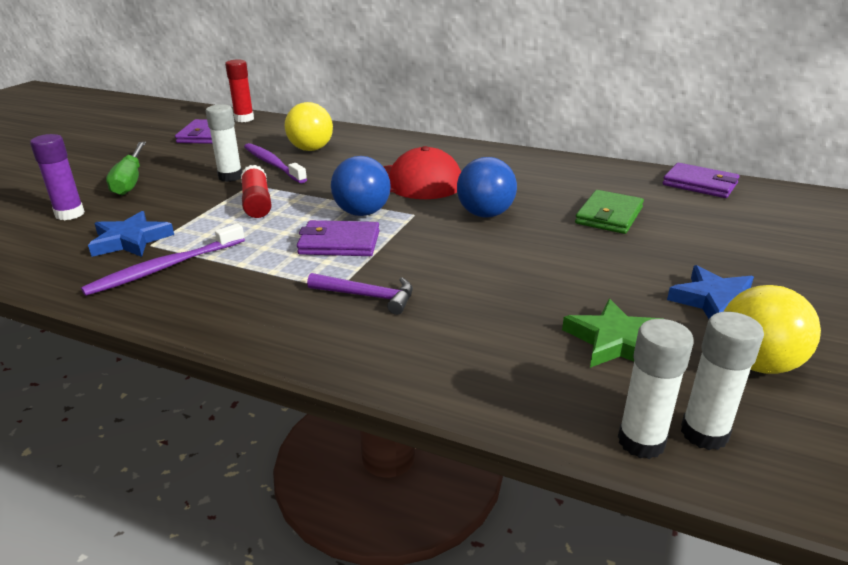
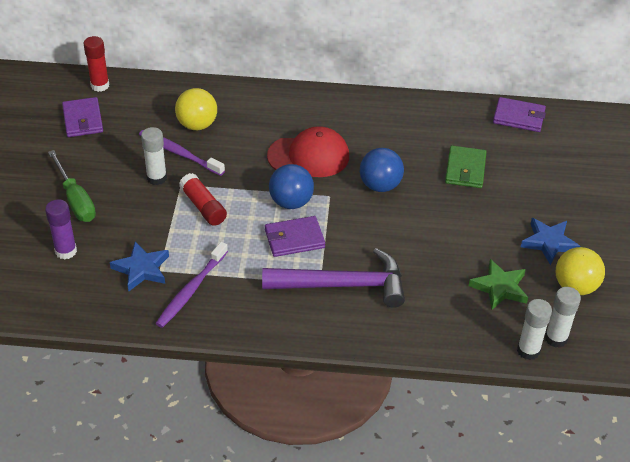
camera: 20 degrees left, 15 degrees up
purple hammer [307,273,413,315] -> purple hammer [262,248,405,308], size x1.99

